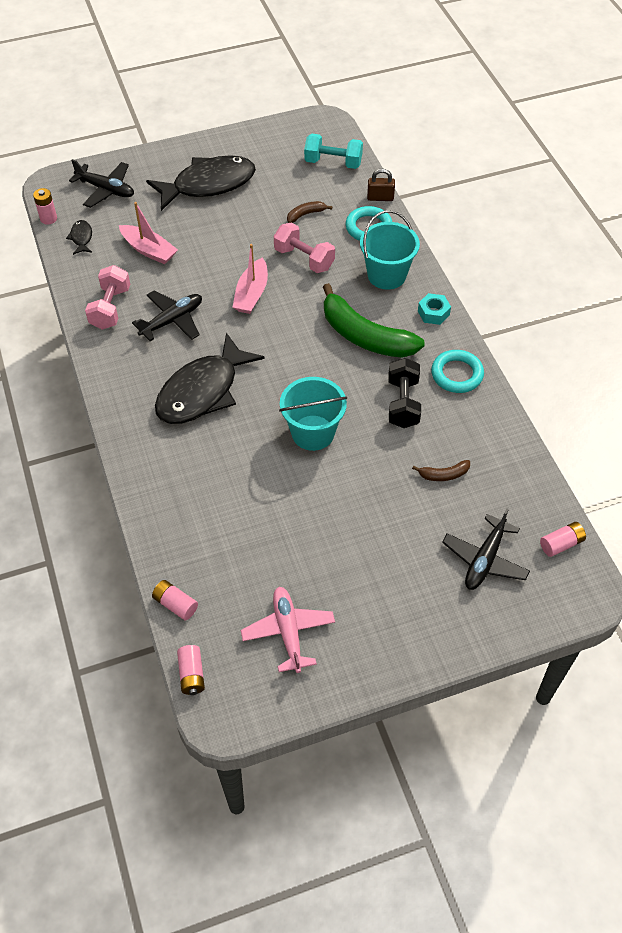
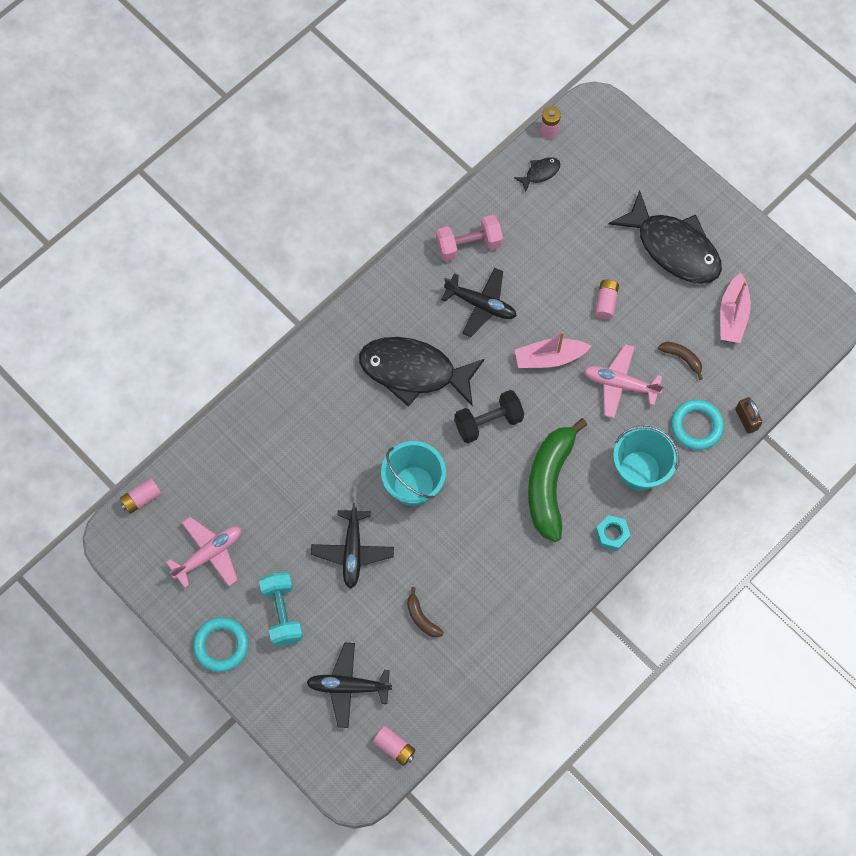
camera: 65 degrees right, 15 degrees up
black plane [69,159,134,208] -> black plane moved to [311,503,394,589]
pink boat [119,202,178,264] -> pink boat moved to [720,273,751,343]
pink battery [152,580,198,620] -> pink battery moved to [595,280,619,319]
pink dumbbell [274,222,335,273] -> pink plane [584,344,664,418]
turquoise dumbbell [304,134,363,169] -> turquoise dumbbell moved to [259,572,303,646]
black dumbbell [388,358,421,428] -> black dumbbell moved to [454,390,524,443]
turquoise ring [431,350,484,393] -> turquoise ring moved to [193,617,249,672]

